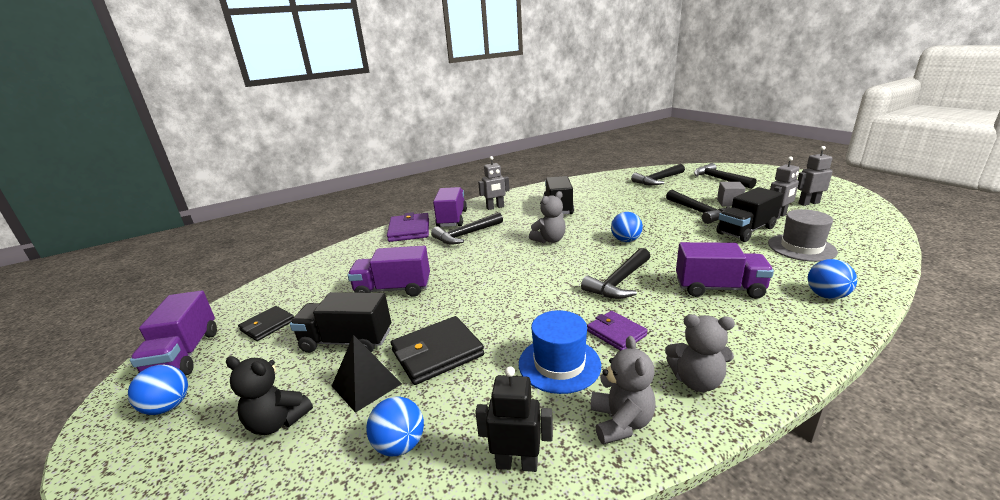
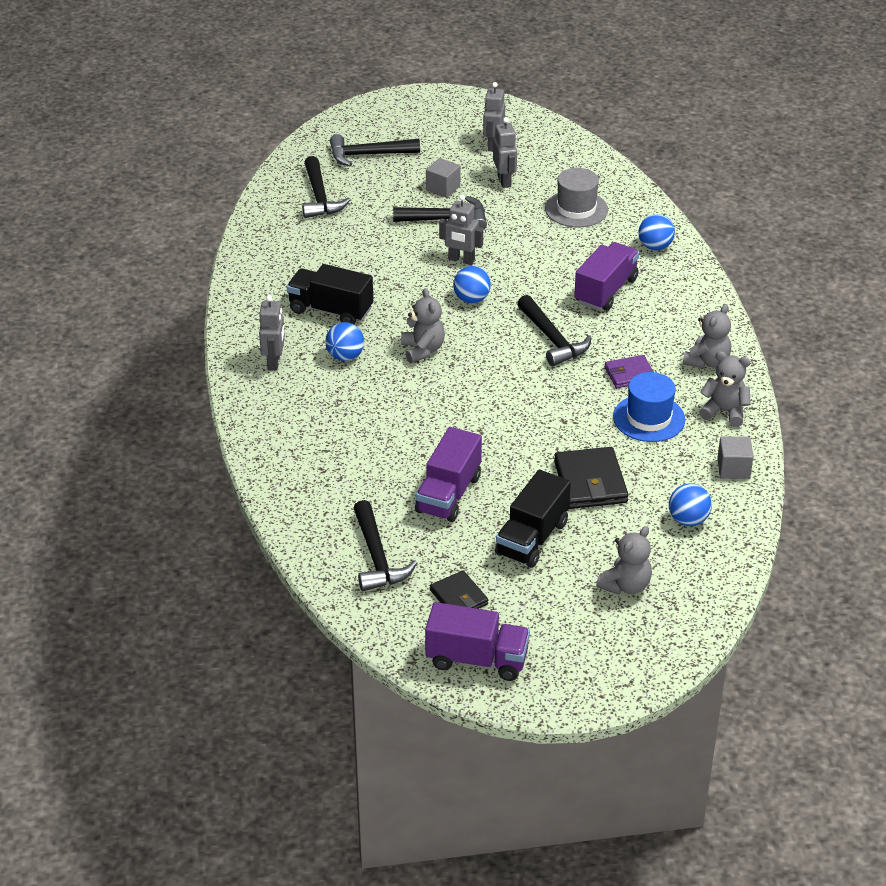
camera: 70 degrees left, 15 degrees up
blue ball [128,365,188,415] -> blue ball moved to [325,322,364,361]
black teddy bear [226,356,313,435] -> grey teddy bear [596,526,652,595]
black pyramid [332,335,402,413] -> none
purple wallet [387,212,429,242] -> none
black hammer [431,212,503,245] -> black hammer moved to [353,500,417,591]
purple truck [433,187,467,227] -> none
black robot [475,366,553,472] -> grey cube [717,437,753,479]
black truck [717,187,783,242] -> none
none -> grey robot [439,195,483,265]

